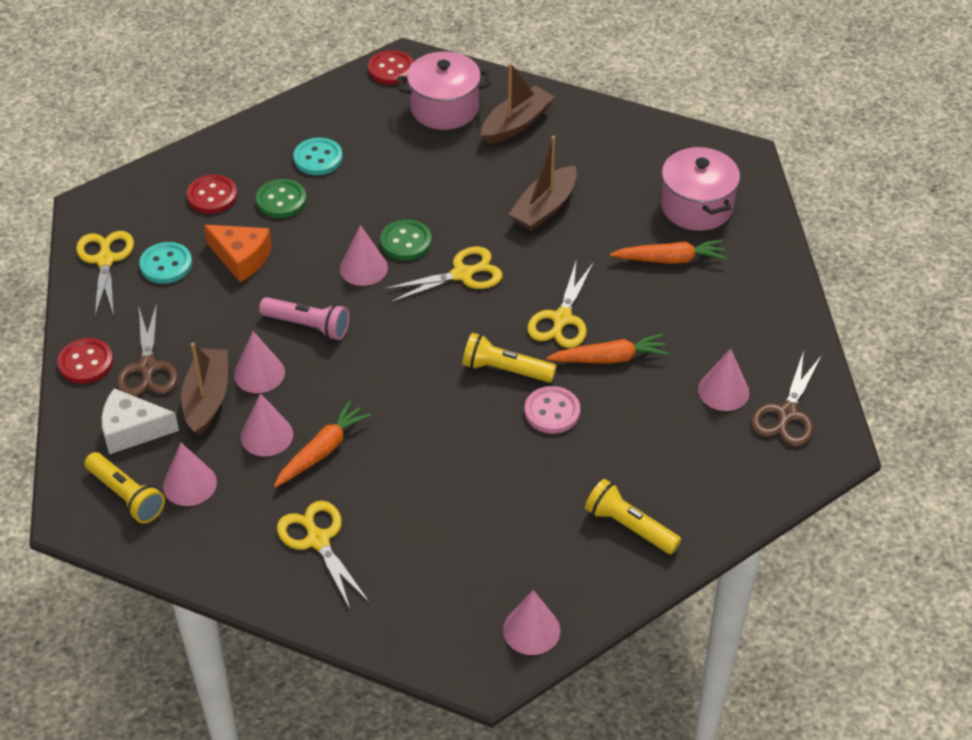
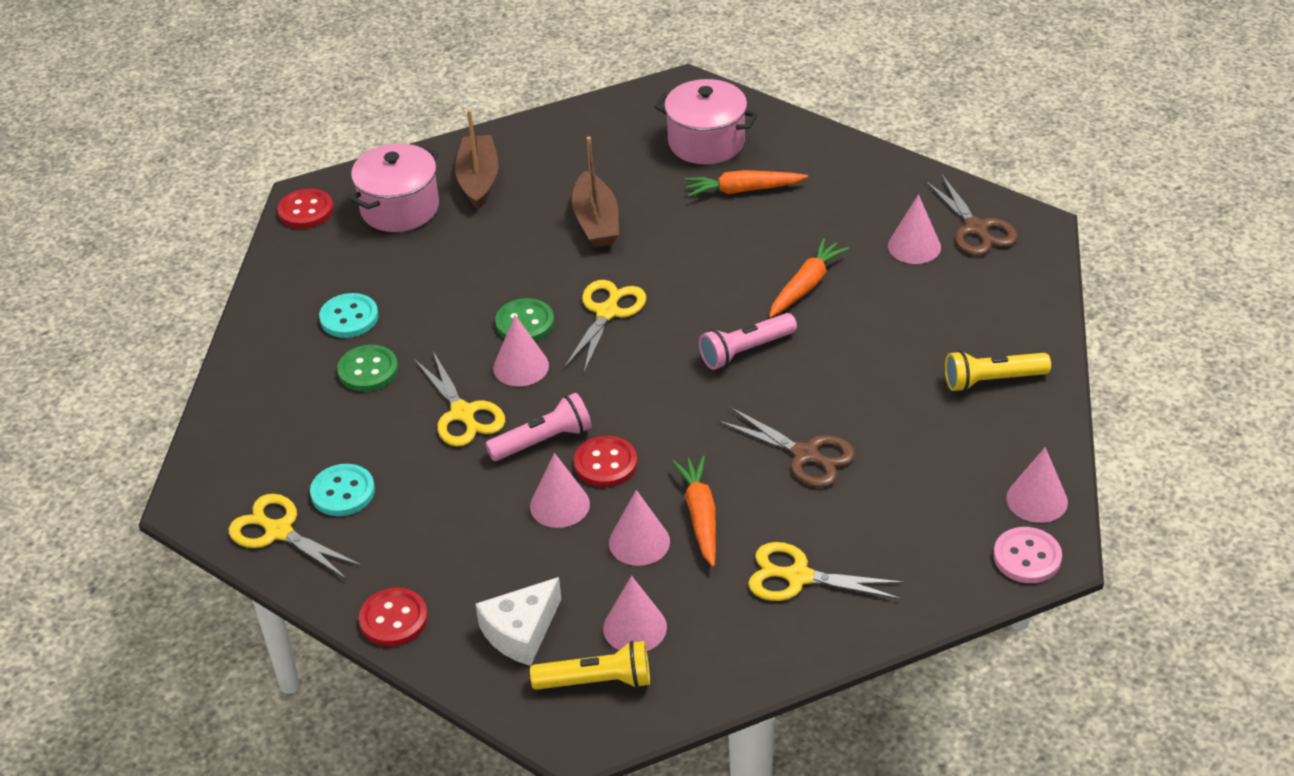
camera: 45 degrees left, 5 degrees down
brown scissors [117,303,178,397] -> brown scissors moved to [718,407,856,487]
brown boat [181,343,228,436] -> none
red button [187,175,237,214] -> red button moved to [574,436,637,487]
orange cheese [204,225,272,282] -> none
yellow flashlight [462,333,557,383] -> pink flashlight [699,313,797,370]
pink button [525,386,580,434] -> pink button moved to [993,527,1062,583]
yellow scissors [527,259,594,348] -> yellow scissors moved to [414,351,505,447]
orange carrot [610,240,727,264] -> orange carrot turned 135 degrees counterclockwise [685,170,808,197]

